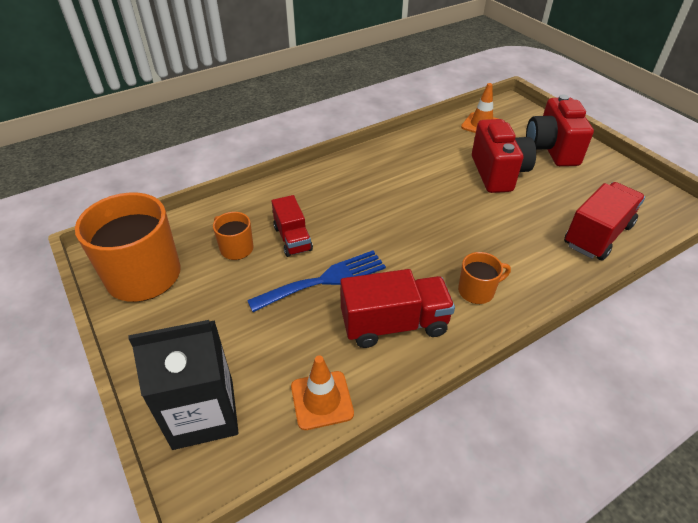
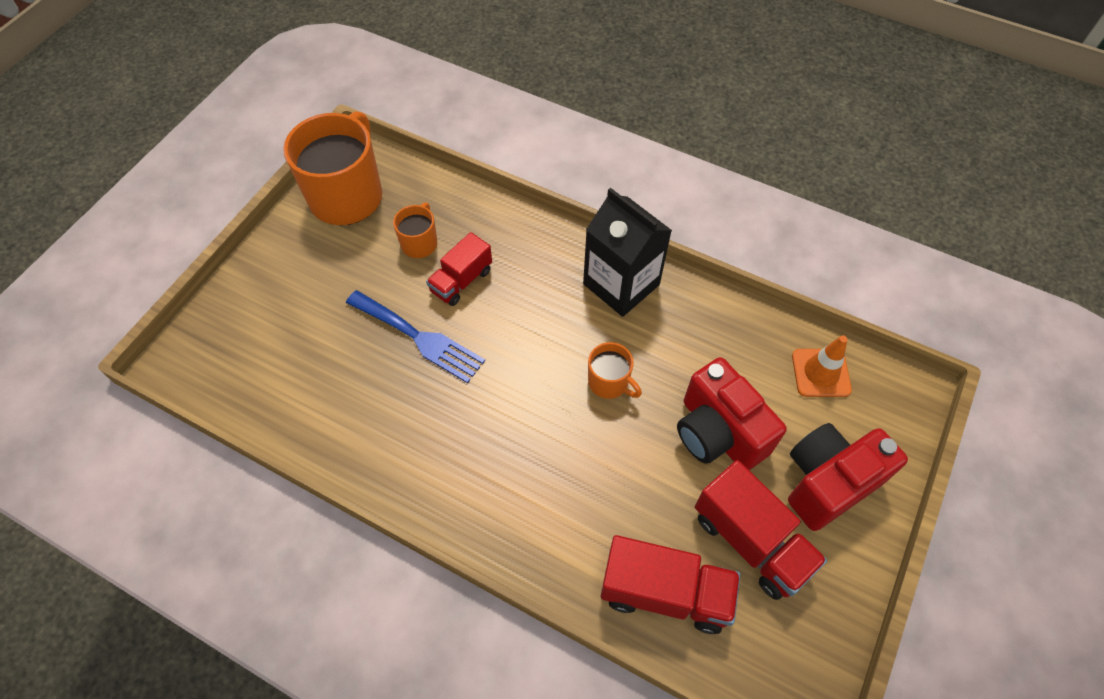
camera: 60 degrees right, 15 degrees up
black carton [128,320,239,450] -> black carton moved to [583,188,672,317]
orange traffic cone [291,355,354,430] -> none
red truck [340,269,455,348] -> red truck moved to [695,460,827,600]
orange mug [458,252,511,304] -> orange mug moved to [588,342,642,399]
red camera [472,119,536,193] -> red camera turned 90 degrees clockwise [677,357,787,470]

